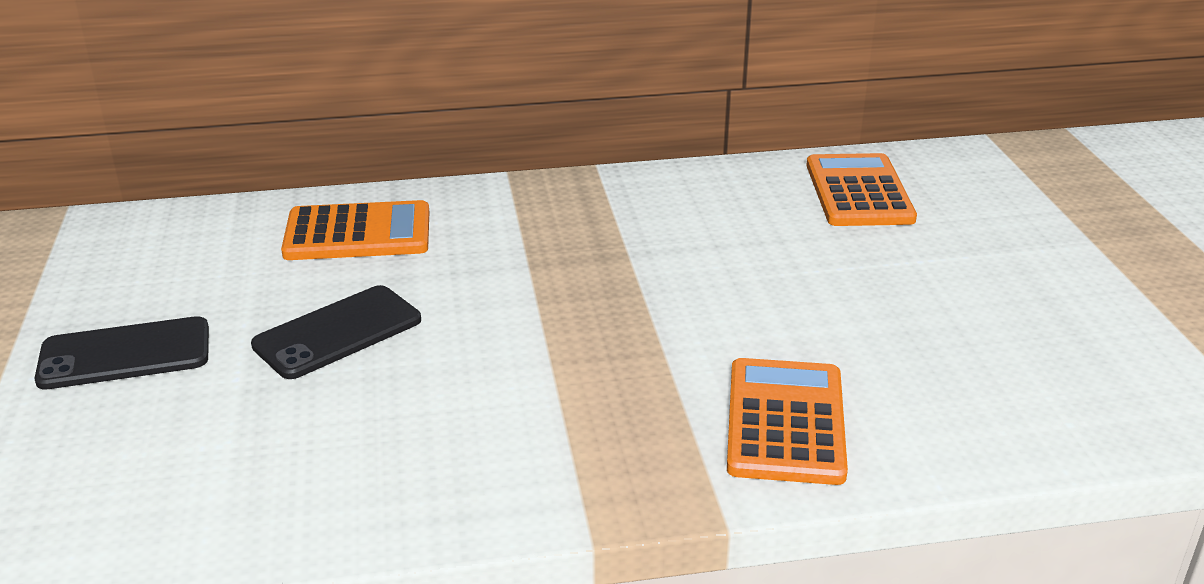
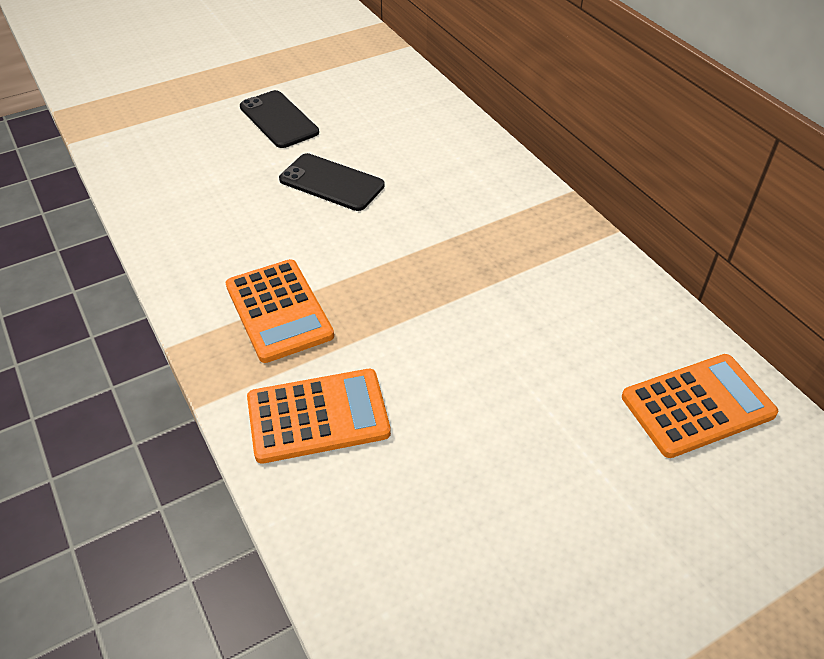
camera: 70 degrees right, 15 degrees up
orange calculator [281,200,429,260] -> orange calculator moved to [226,259,334,363]

